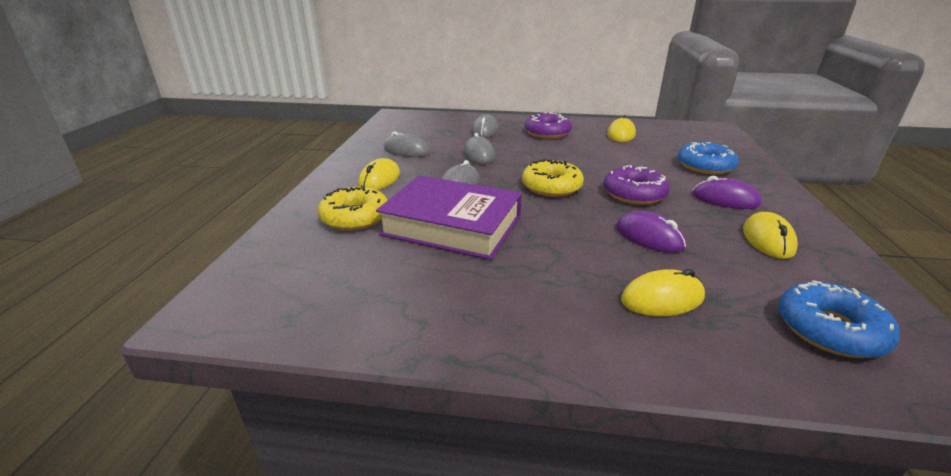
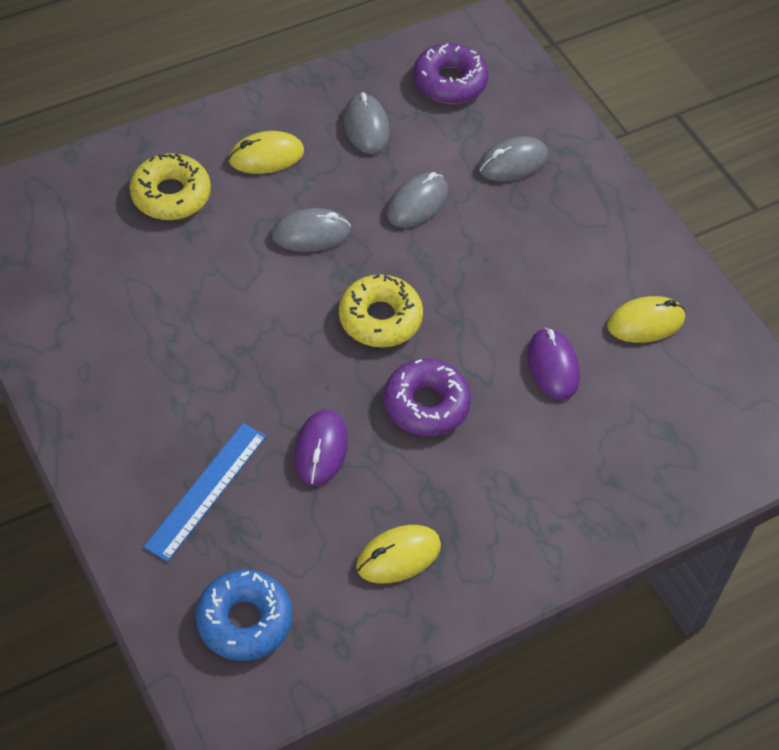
camera: 50 degrees right, 25 degrees up
purple book [376,175,522,260] -> none
purple donut [525,112,572,139] -> purple donut moved to [413,43,488,104]
yellow mouse [621,269,705,316] -> blue ruler [144,423,266,562]
blue donut [677,142,739,174] -> none
purple mouse [692,176,762,209] -> purple mouse moved to [528,327,580,400]

